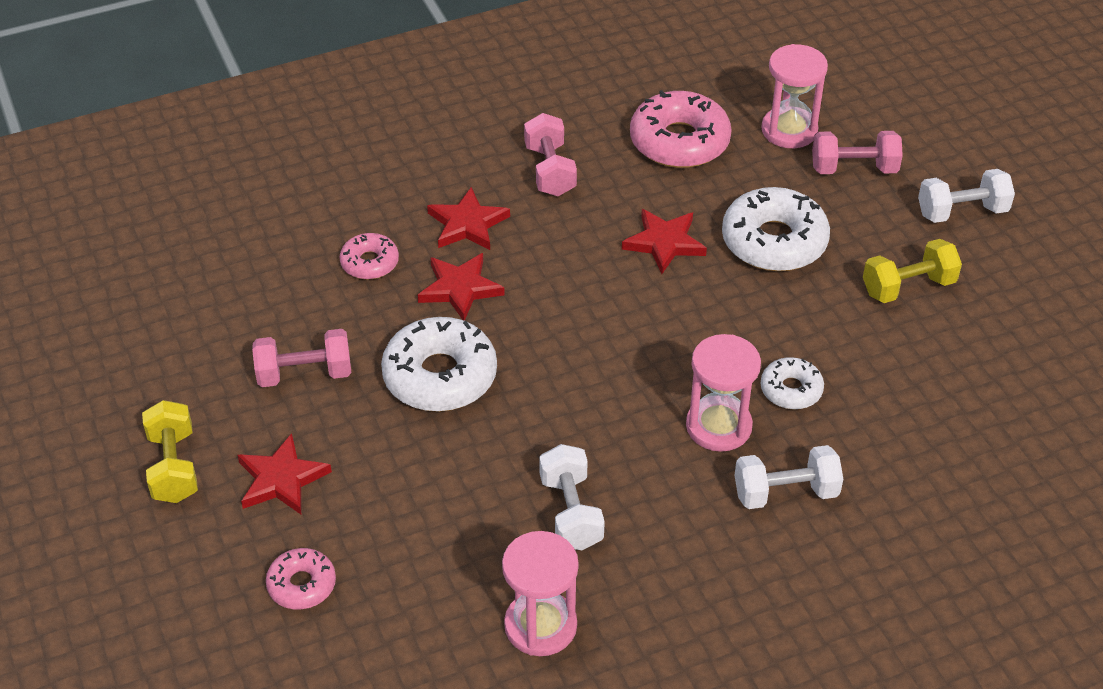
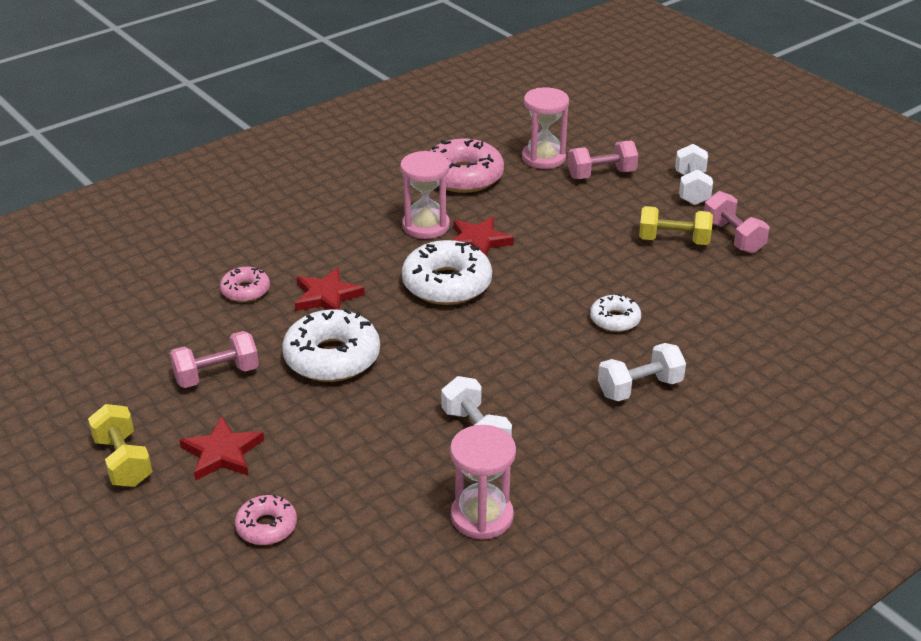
camera: 15 degrees left, 10 degrees down
red star [427,187,510,250] -> none
pink dumbbell [524,113,577,196] -> pink dumbbell moved to [704,191,770,254]
pink hourglass [686,334,761,452] -> pink hourglass moved to [400,151,450,239]
white donut [722,187,830,271] -> white donut moved to [402,240,492,305]
yellow dumbbell [863,239,962,303] -> yellow dumbbell turned 45 degrees clockwise [639,206,713,245]
white dumbbell [918,169,1015,223] -> white dumbbell turned 60 degrees counterclockwise [675,144,713,205]

